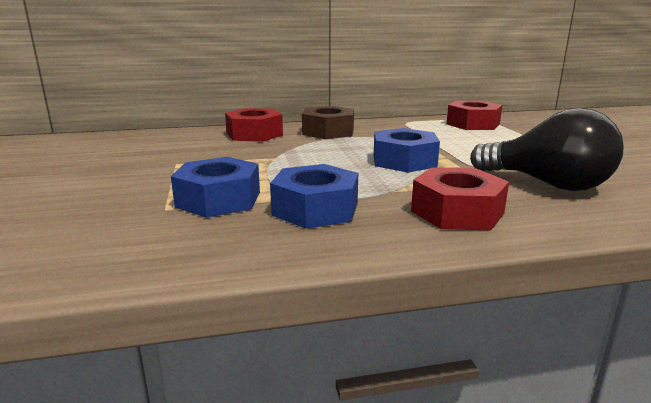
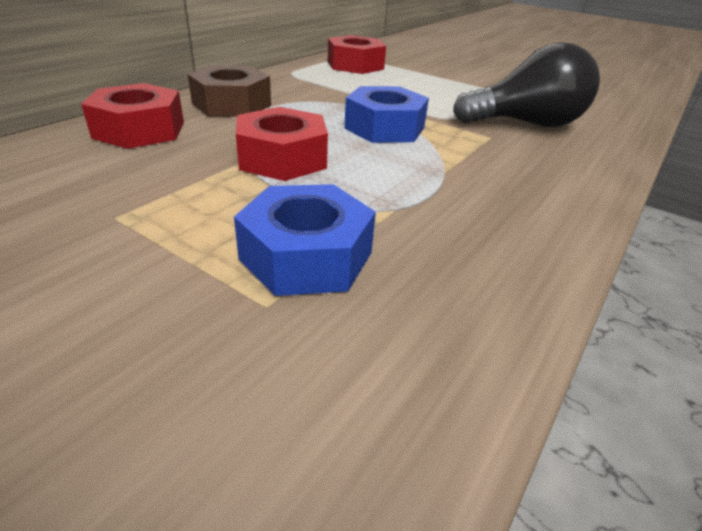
camera: 45 degrees left, 15 degrees up
blue nut [270,164,358,229] -> none
red nut [411,167,509,230] -> red nut moved to [236,107,328,181]

